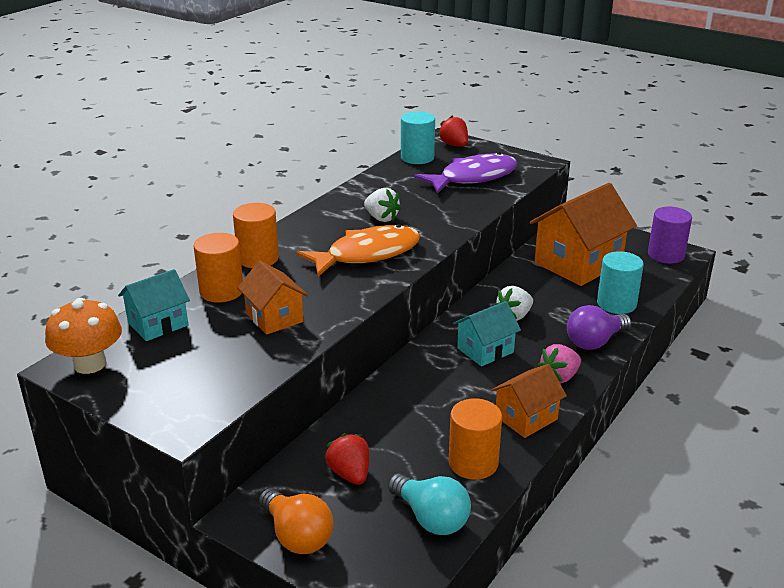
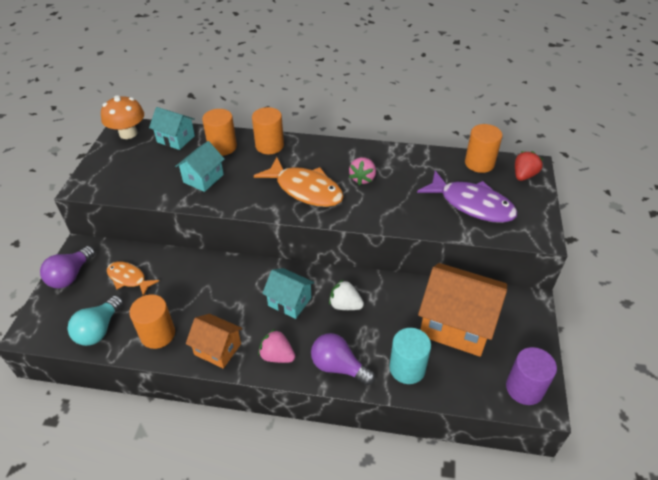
camera: 65 degrees right, 15 degrees up
orange house [238,261,308,335] -> turquoise house [175,141,225,192]
orange light bulb [259,488,333,554] -> purple light bulb [40,246,95,288]
red strawberry [325,433,369,485] -> orange fish [107,262,159,296]
white strawberry [364,188,402,222] -> pink strawberry [349,157,376,185]
turquoise cylinder [401,111,435,164] -> orange cylinder [465,124,503,173]

